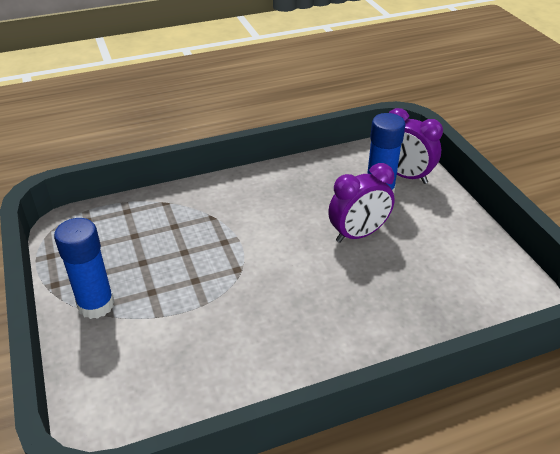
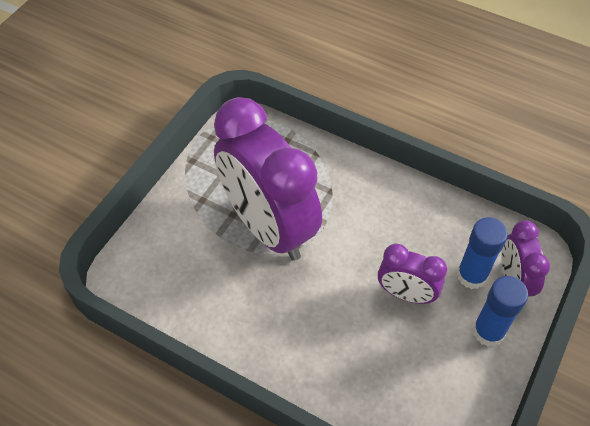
camera: 50 degrees right, 15 degrees up
blue glue stick [54,218,115,319] -> blue glue stick moved to [473,276,528,347]
none -> purple clock [214,97,322,261]

